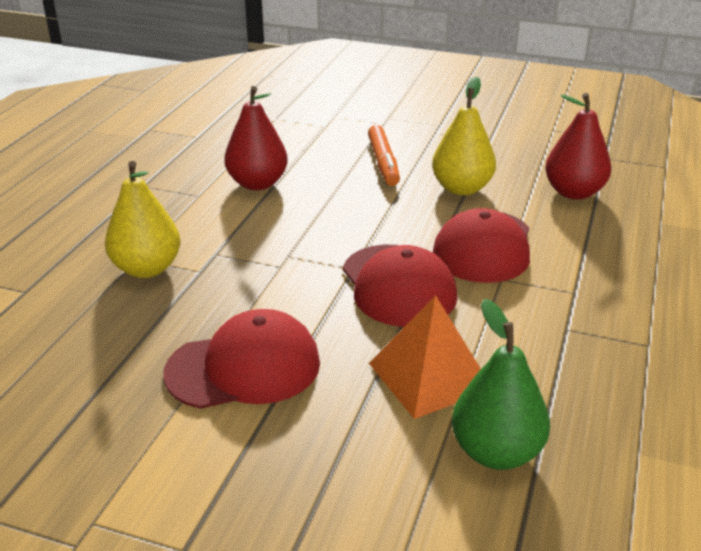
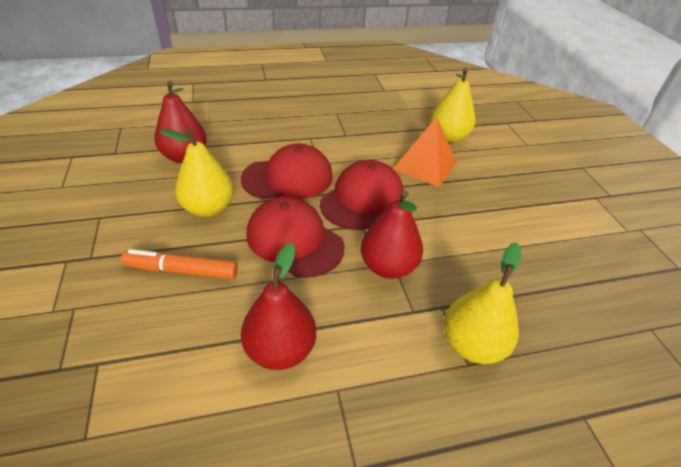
camera: 125 degrees left, 10 degrees up
red cap [163,309,320,409] -> red cap moved to [246,196,345,278]
orange marker [368,125,400,186] -> orange marker turned 135 degrees counterclockwise [121,249,238,279]
green pear [452,299,550,470] -> yellow pear [431,68,476,143]
none -> red pear [361,190,423,279]

